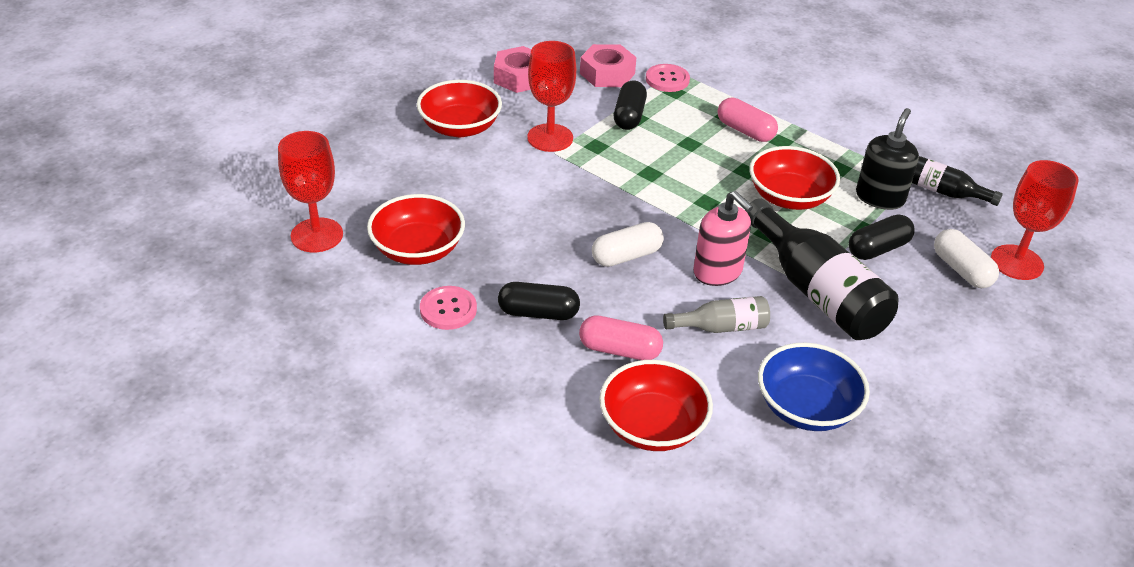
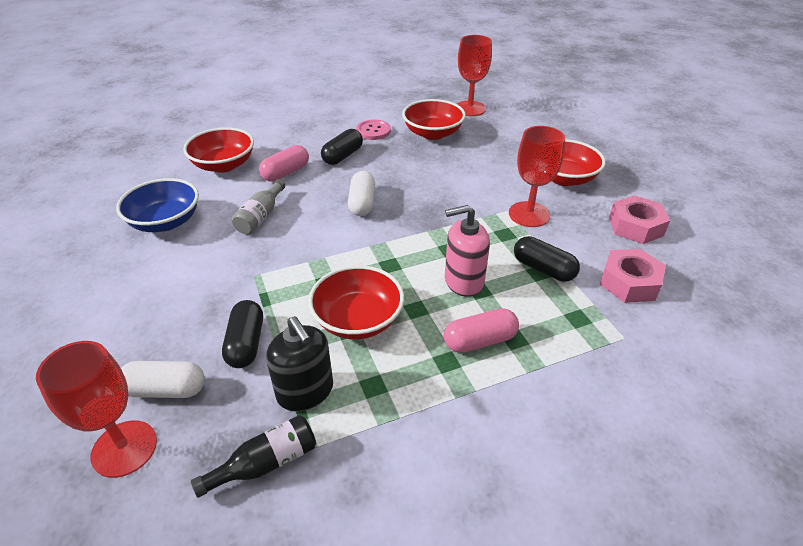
camera: 120 degrees right, 0 degrees up
pink button [646,64,690,92] -> none
pink soap dispenser [693,191,753,286] -> pink soap dispenser moved to [445,205,490,297]
black bottle [745,198,899,340] -> none

